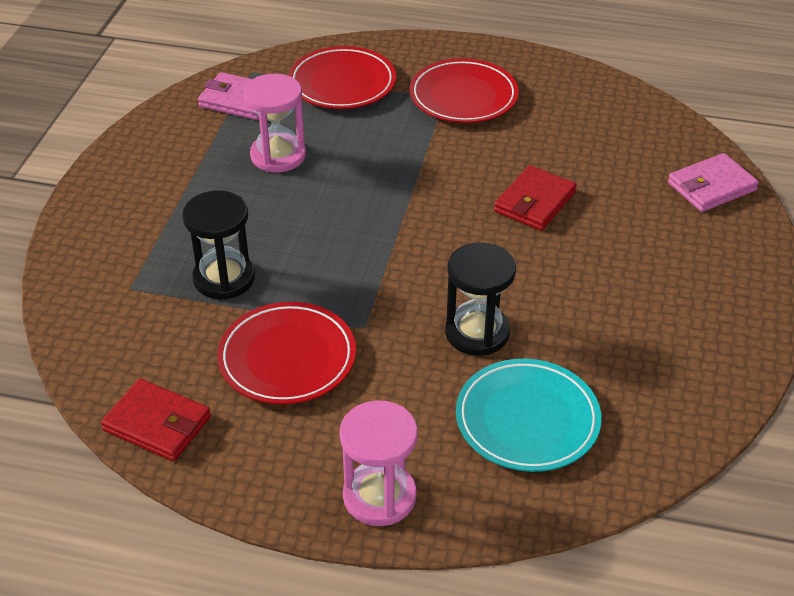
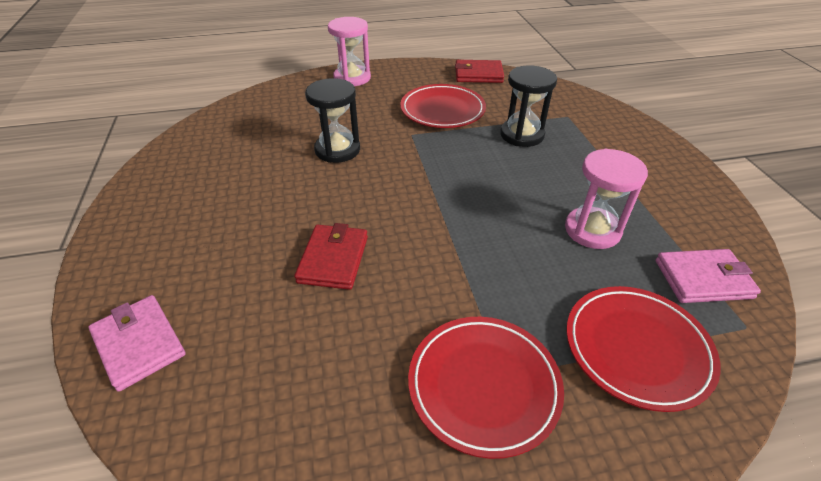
camera: 155 degrees right, 0 degrees up
turquoise plate [456,359,601,472] -> none
pink wallet [668,153,759,212] -> pink wallet turned 75 degrees counterclockwise [88,295,186,392]

